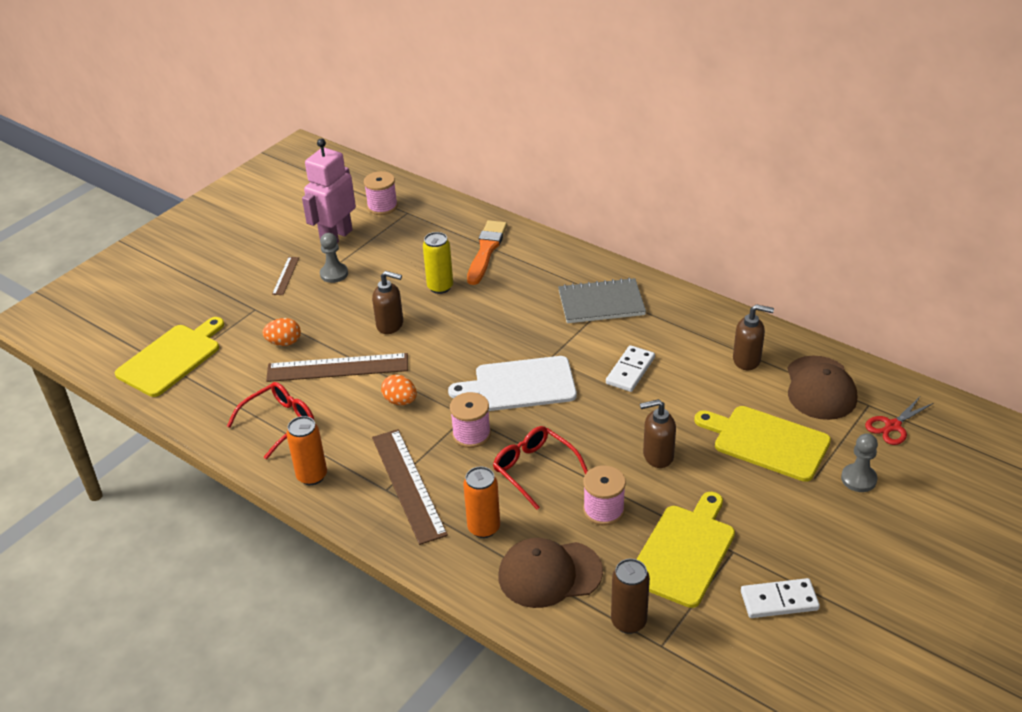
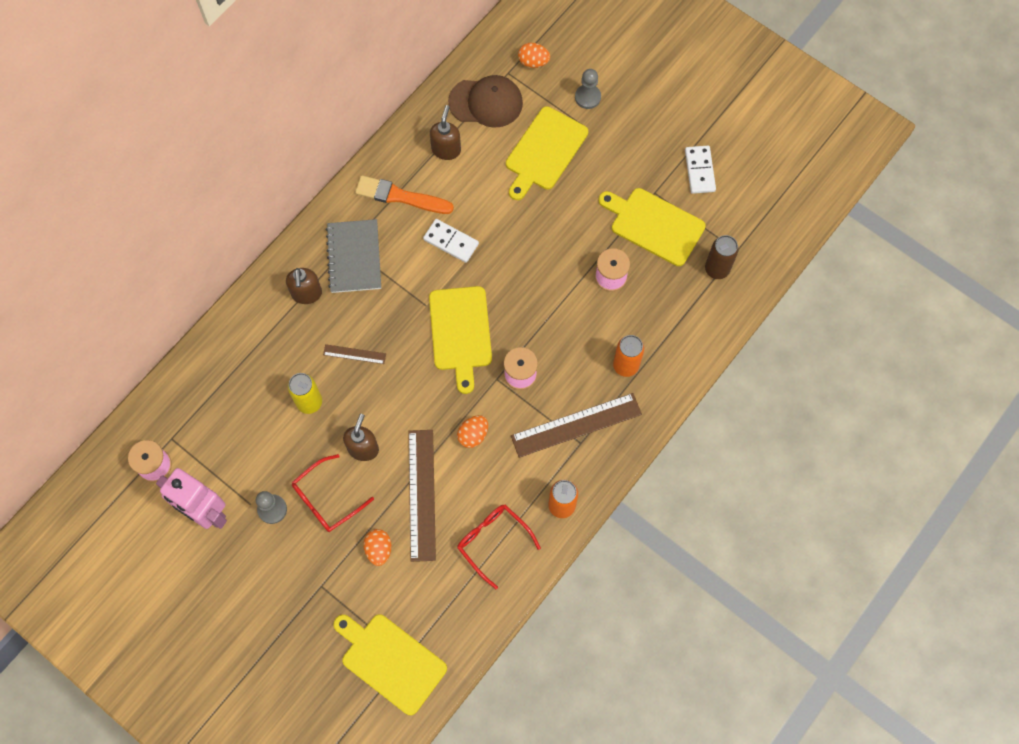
camera: 90 degrees left, 30 degrees up
brown ruler [272,257,299,295] -> brown ruler moved to [323,344,386,364]
white cutting board [448,356,577,411] -> yellow cutting board [429,286,492,394]
orange brush [467,220,507,285] -> orange brush moved to [355,175,454,214]
red glasses [493,426,588,510] -> red glasses moved to [292,454,374,532]
brown cap [499,538,603,608] -> none
brown soap dispenser [640,399,676,468] -> brown soap dispenser moved to [286,268,322,304]
red scissors [865,397,933,445] -> orange egg [518,43,550,68]

